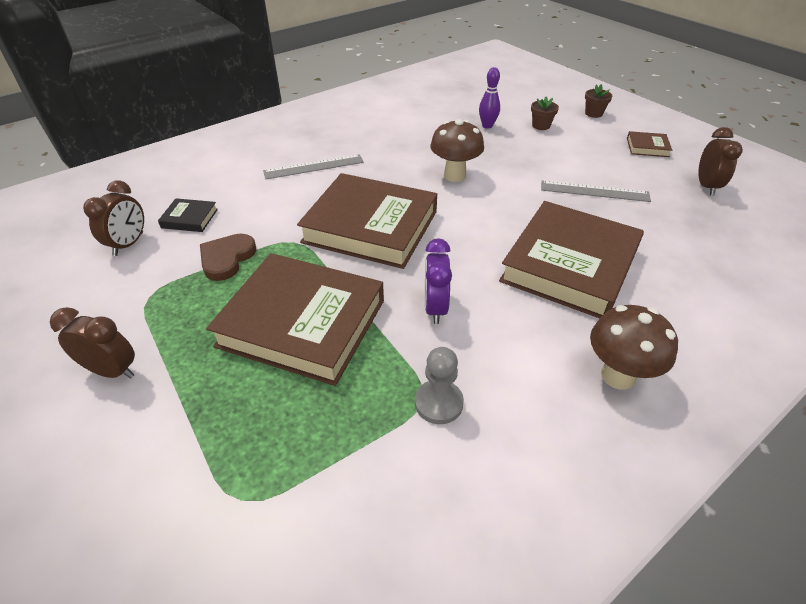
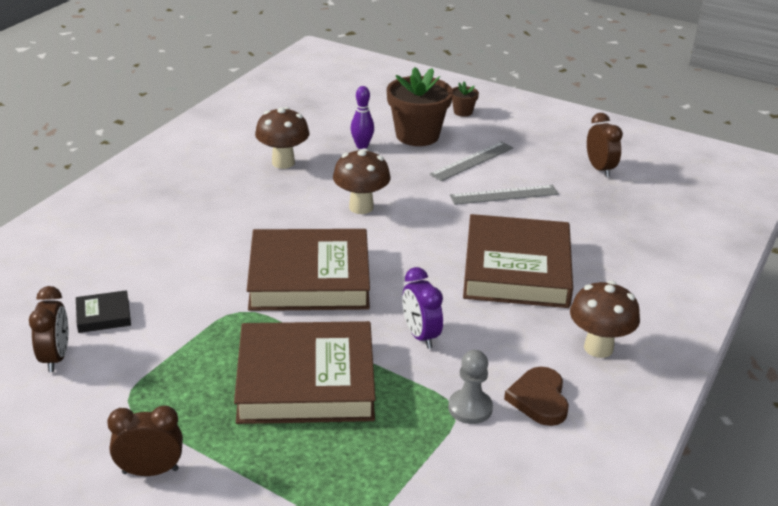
camera: 25 degrees left, 10 degrees down
brown heart [200,234,256,281] -> brown heart moved to [504,367,569,426]
grey ruler [263,154,364,179] -> grey ruler moved to [430,141,513,181]
brown flower pot [531,97,559,130] -> brown flower pot [387,67,453,146], size x2.19
brown book [627,131,672,157] -> none
none -> brown mushroom [255,107,309,169]

